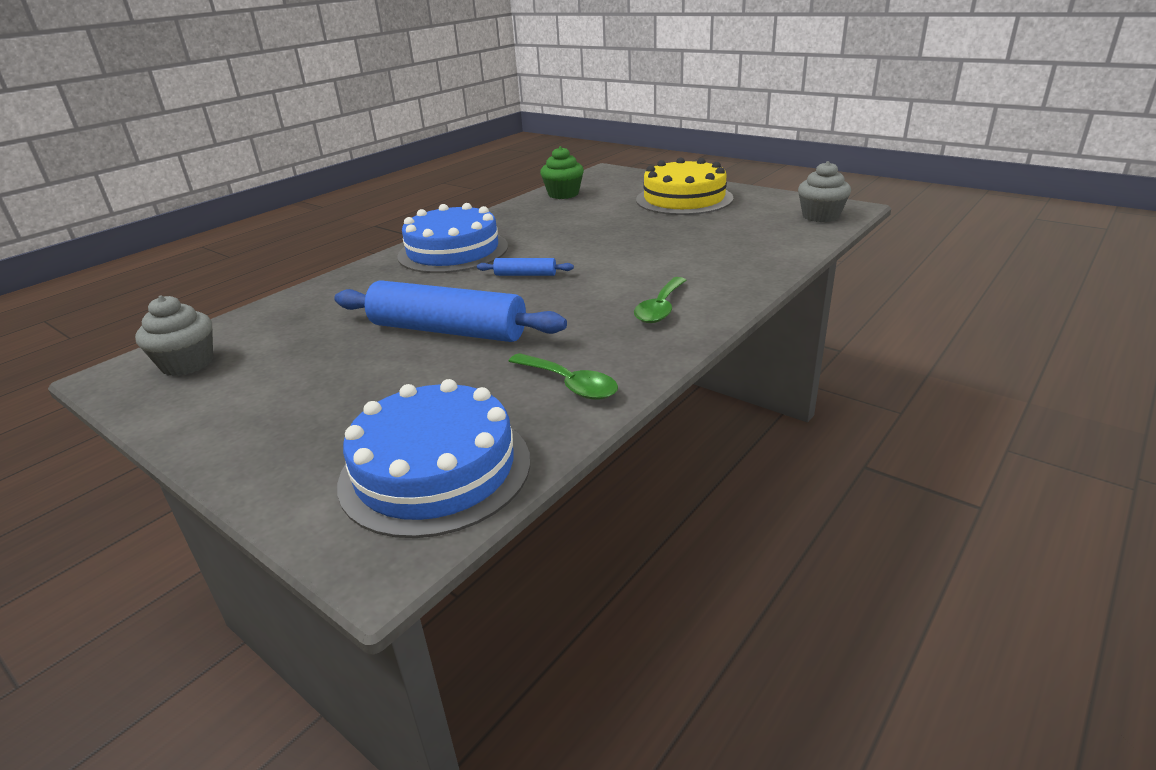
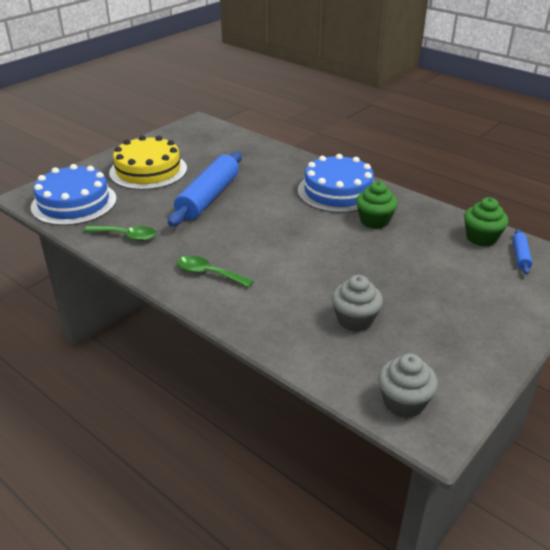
camera: 90 degrees right, 5 degrees up
grey cupcake [135,295,213,376] -> grey cupcake moved to [332,275,383,332]
blue rolling pin [477,258,574,276] -> blue rolling pin moved to [512,229,532,275]
green spoon [508,353,618,399] -> green spoon turned 120 degrees counterclockwise [84,226,157,241]
yellow cake [636,158,733,215] -> yellow cake moved to [109,135,187,190]
none -> green cupcake [356,181,398,229]

